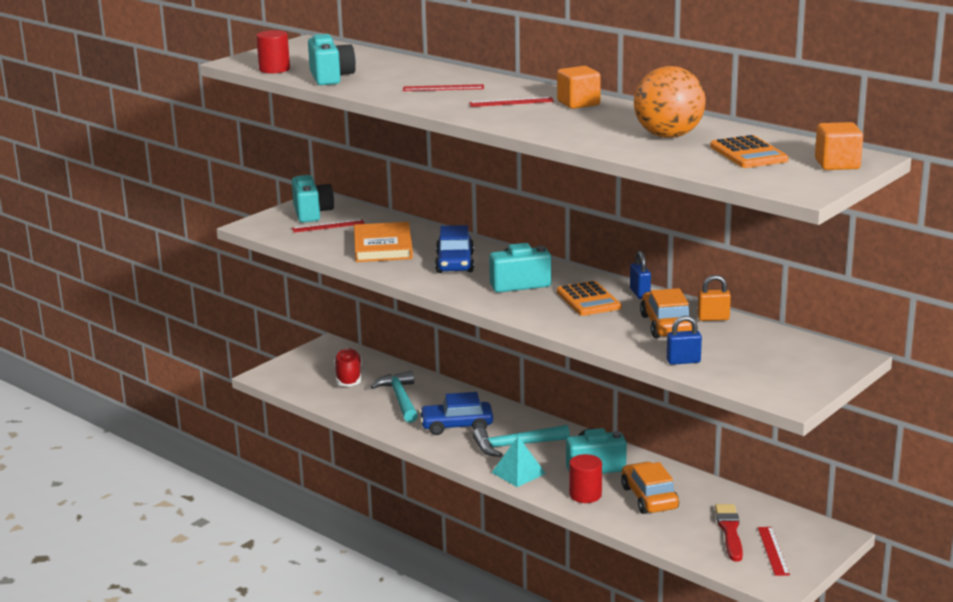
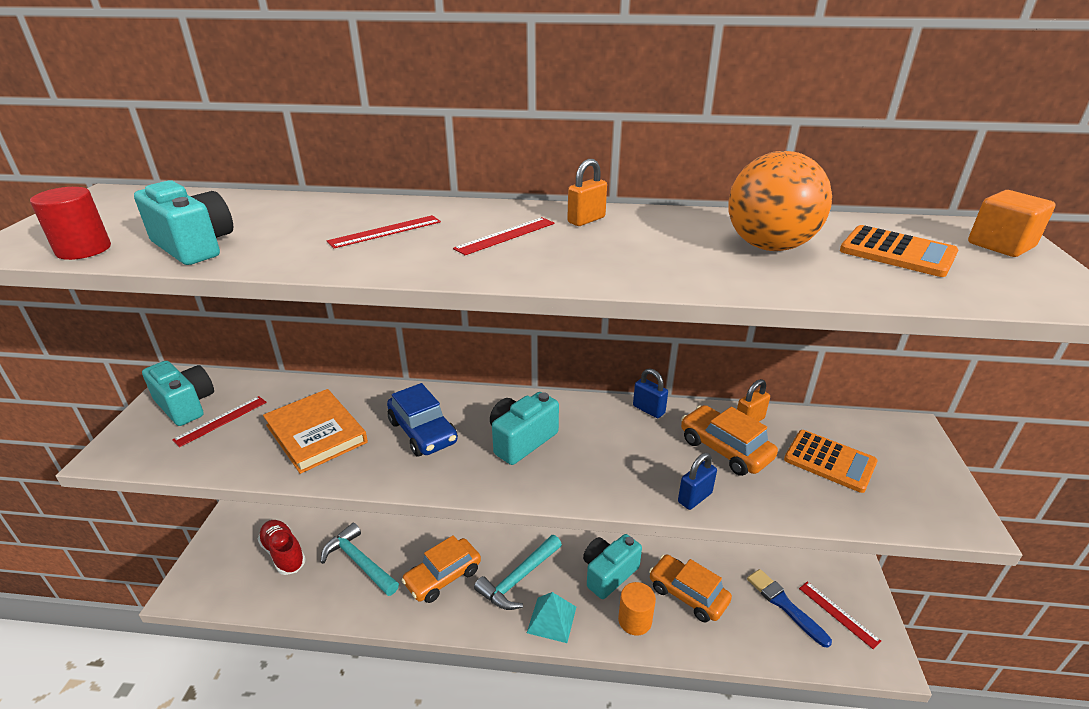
camera: 35 degrees left, 10 degrees up
blue car [419,392,493,435] -> orange car [401,535,481,603]
orange cube [557,66,601,109] -> orange padlock [568,159,607,226]
orange calculator [557,281,621,316] -> orange calculator moved to [784,430,878,493]
red cylinder [569,454,602,503] -> orange cylinder [618,582,656,635]
blue padlock [667,316,702,365] -> blue padlock moved to [678,453,717,510]
red brush [715,504,743,561] -> blue brush [747,569,832,648]

